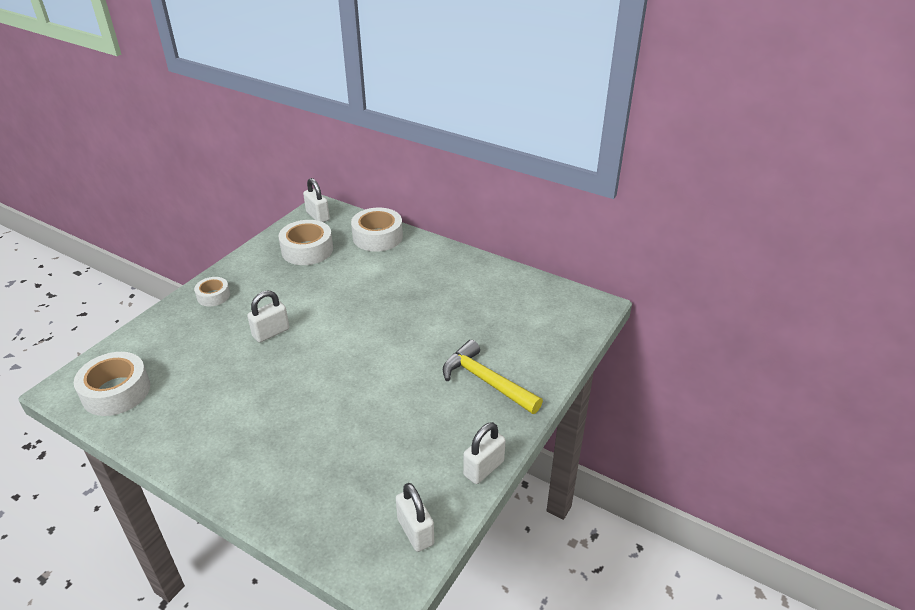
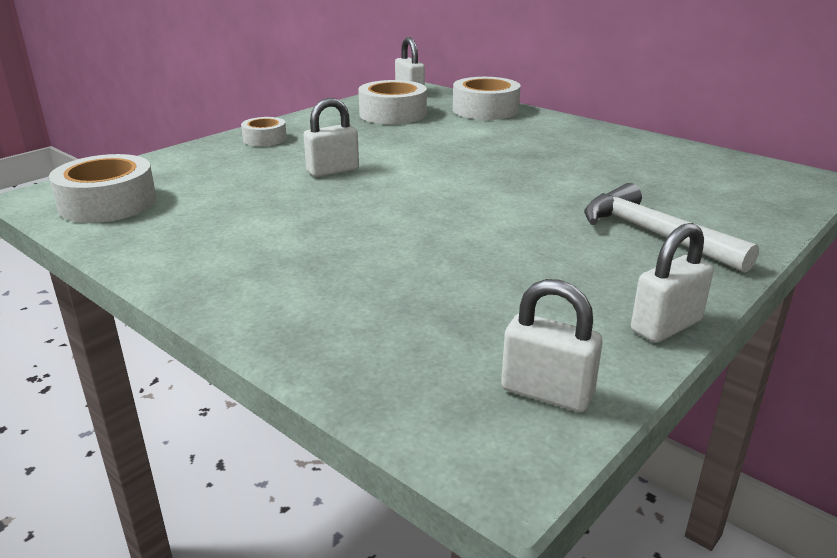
camera: 10 degrees right, 10 degrees down
white padlock [396,483,434,552] -> white padlock turned 45 degrees counterclockwise [501,279,603,412]
yellow hammer [443,340,543,414] -> white hammer [584,183,759,273]

